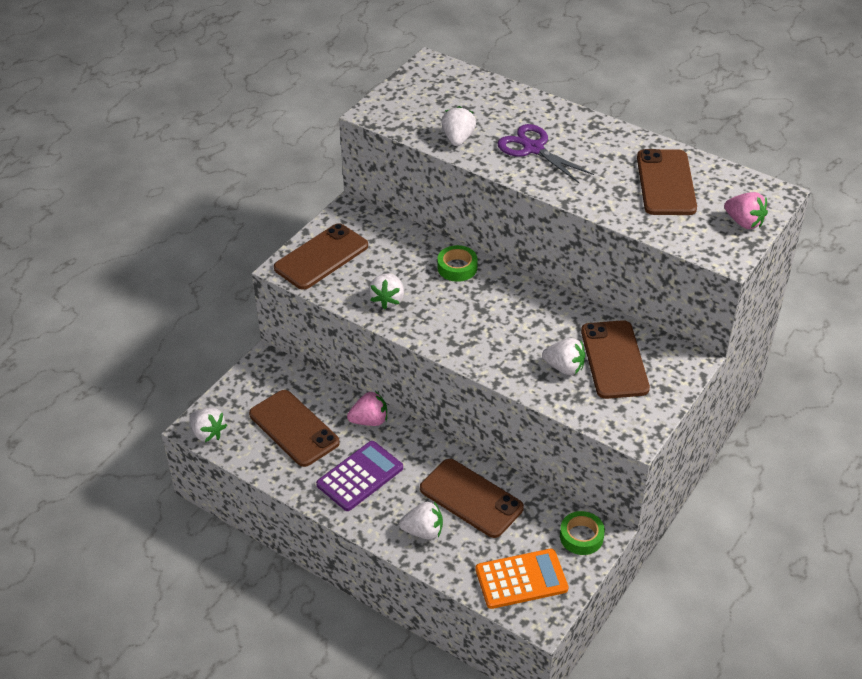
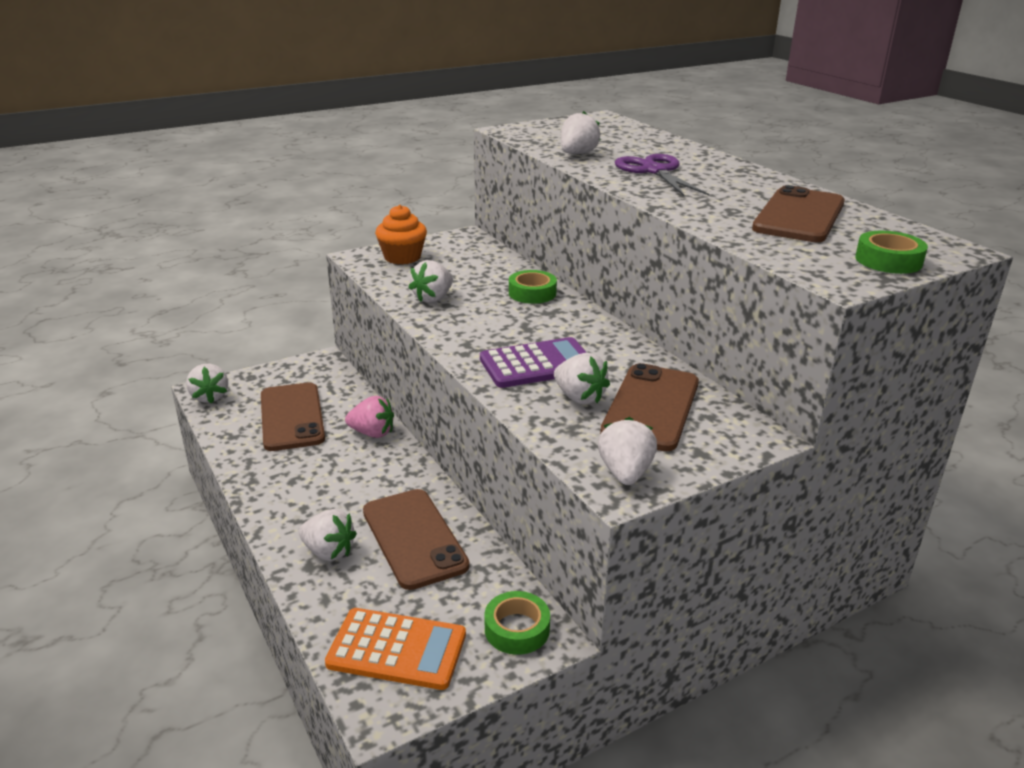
camera: 25 degrees right, 15 degrees down
brown phone [274,223,368,290] -> orange cupcake [375,205,427,265]
purple calculator [316,441,403,511] -> purple calculator moved to [480,337,587,388]
pink strawberry [724,192,768,229] -> green tape [855,231,928,274]
none -> white strawberry [598,417,657,485]

